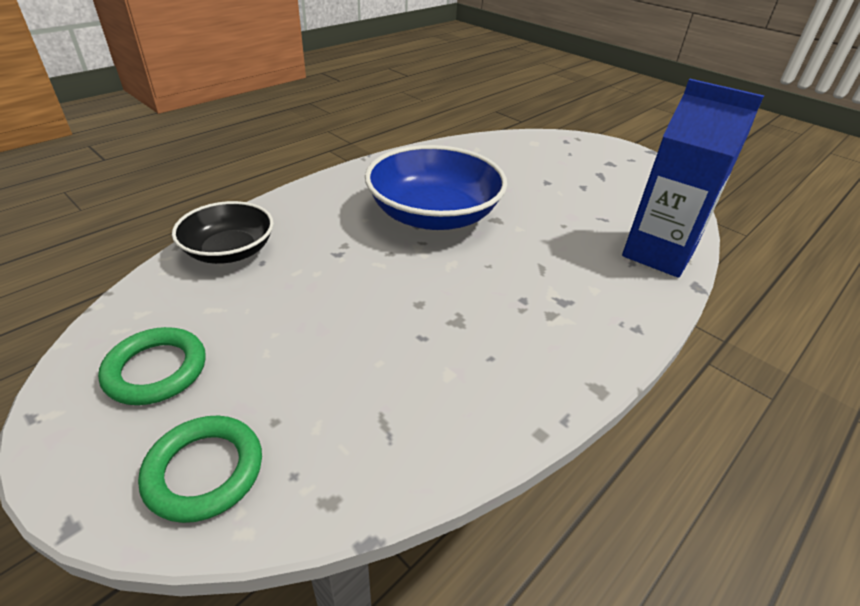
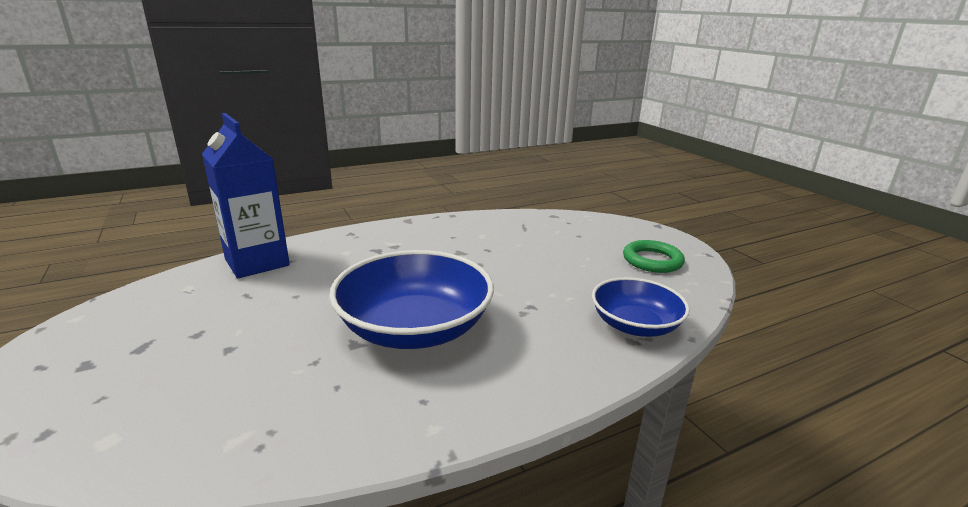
camera: 160 degrees left, 15 degrees down
green ring [138,416,262,523] -> none
black bowl [172,201,274,264] -> blue bowl [592,277,690,337]

